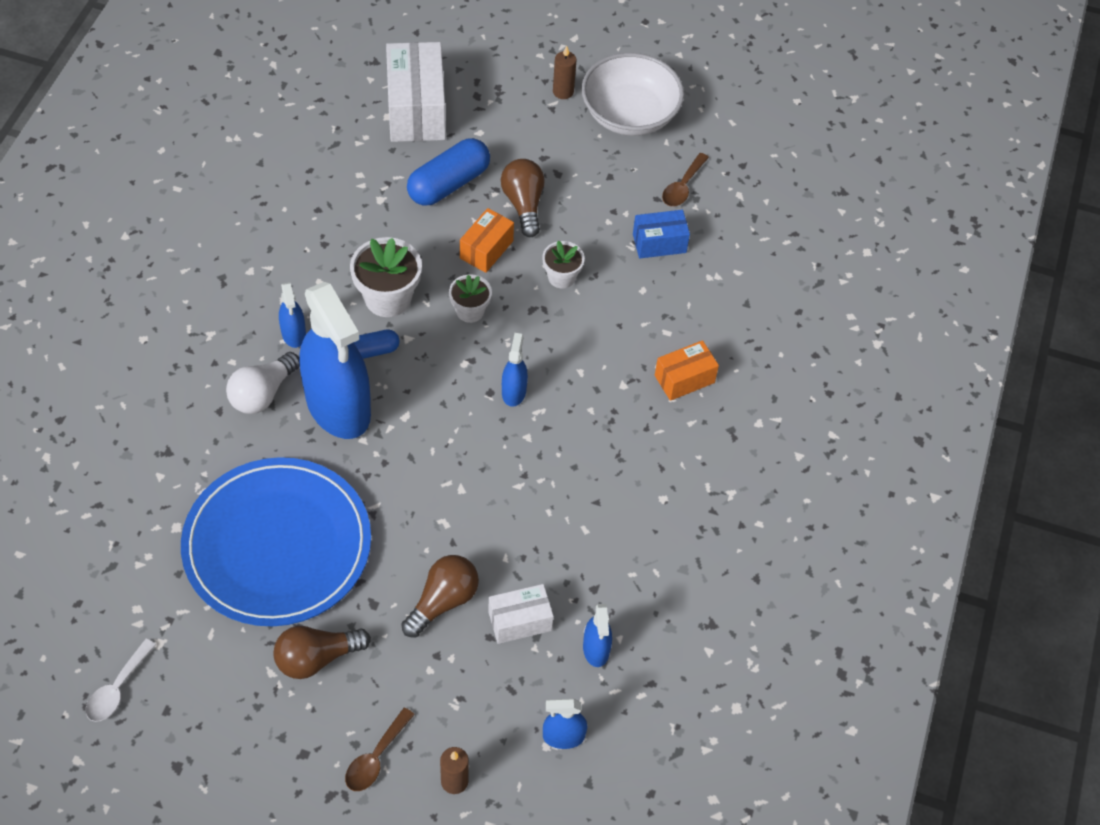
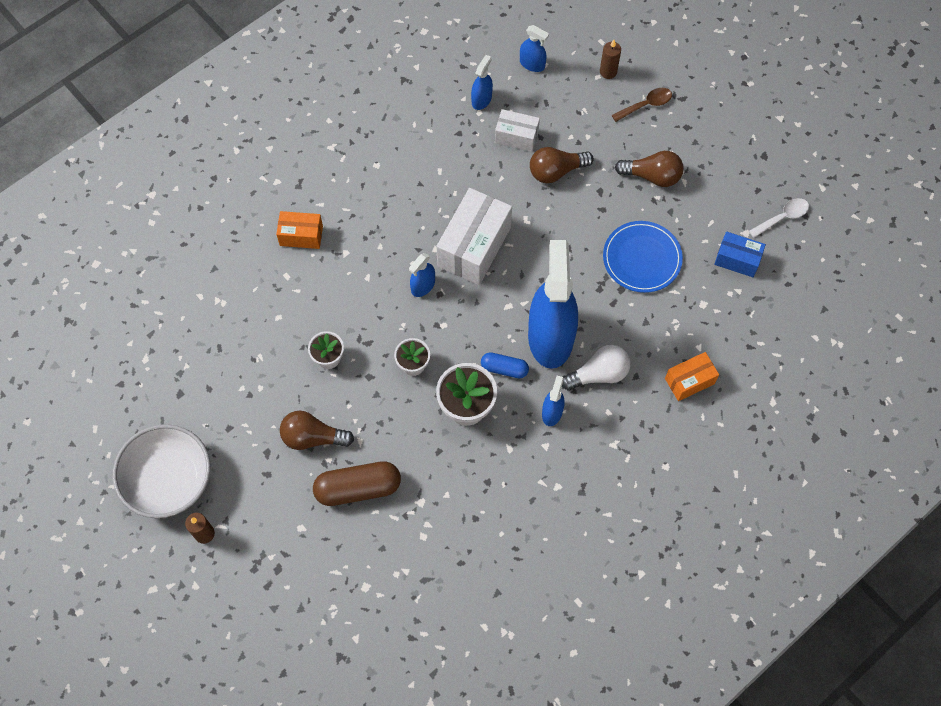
camera: 145 degrees left, 10 degrees up
blue plate [181,457,371,626] -> blue plate [603,221,683,293], size x0.58
white box [386,42,446,142] -> white box moved to [436,188,512,285]
blue capsule [407,138,490,206] -> brown capsule [313,461,401,506]
orange box [460,208,514,273] -> orange box moved to [665,352,719,401]
brown light bulb [501,159,545,237] -> brown light bulb turned 75 degrees clockwise [280,411,354,450]
blue box [633,210,690,259] -> blue box moved to [714,231,766,277]
brown spoon [662,153,709,207] -> none

